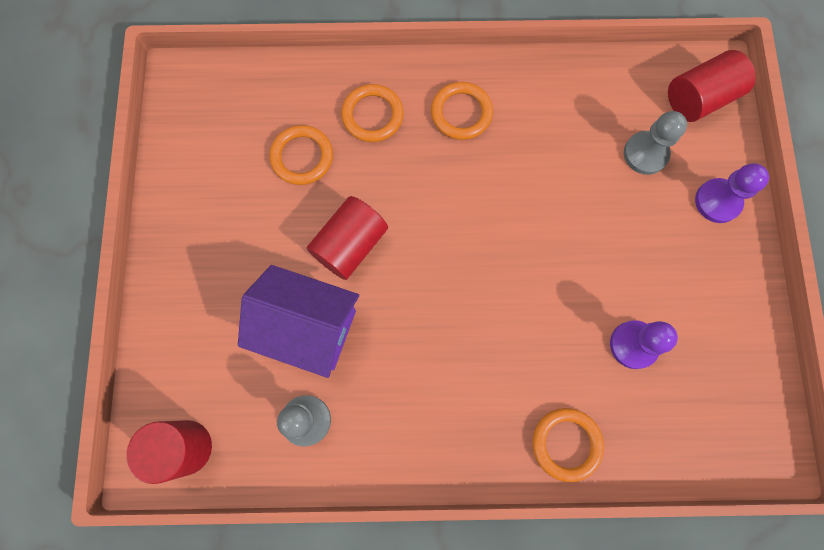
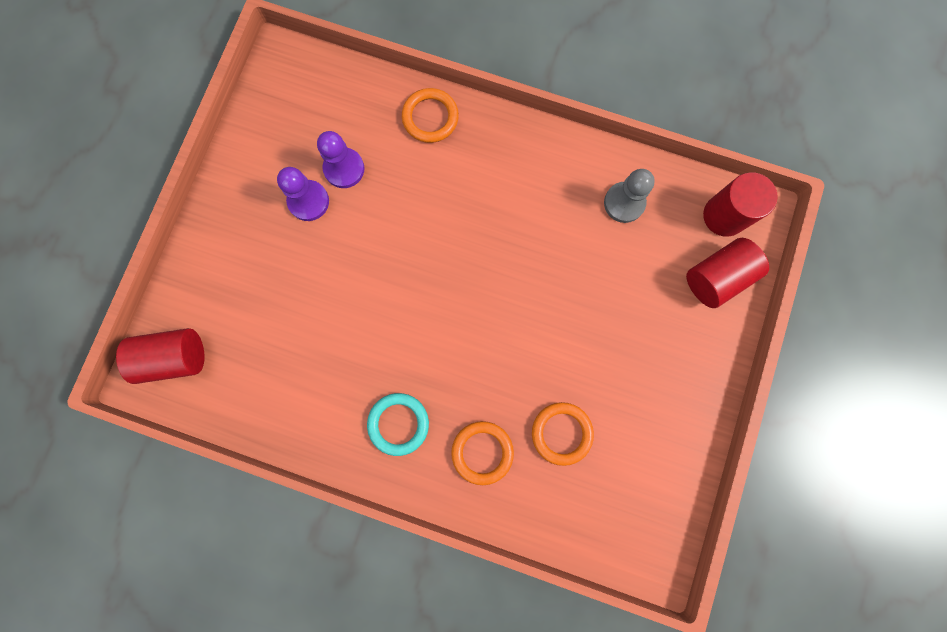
camera: 160 degrees left, 5 degrees up
purple house [238,265,359,378] -> none
red cylinder [307,196,388,280] -> red cylinder moved to [686,238,769,308]
orange ring [431,82,493,140] -> turquoise ring [367,393,429,456]
grey pawn [624,111,687,175] -> none
purple pawn [695,163,769,223] -> purple pawn moved to [277,167,329,221]

